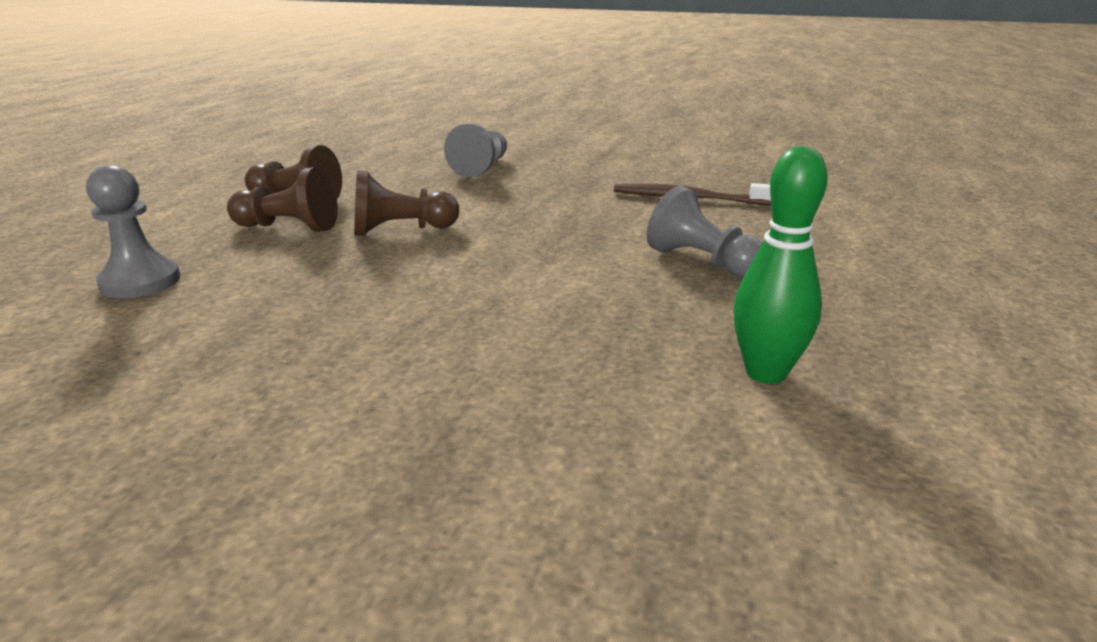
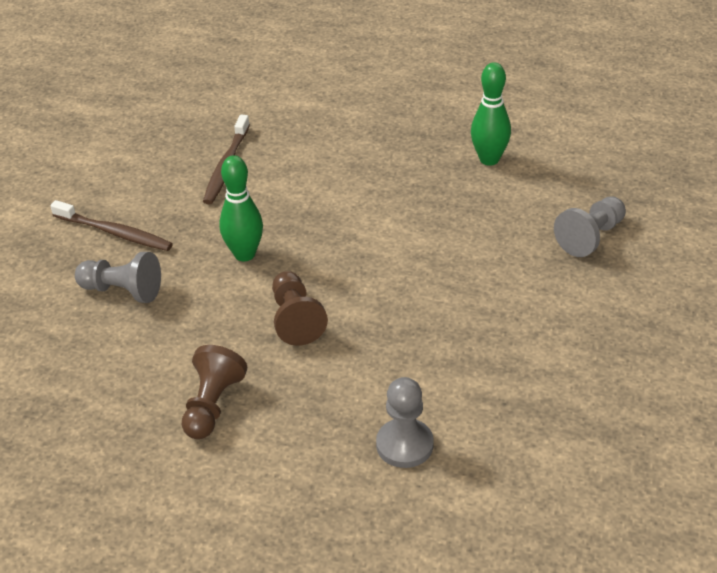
camera: 90 degrees left, 15 degrees up
brown pawn [227,167,338,232] -> none
grey pawn [647,186,762,278] -> grey pawn moved to [554,196,626,257]
none -> brown toothbrush [50,200,173,251]
none -> green bowling pin [219,155,263,262]

